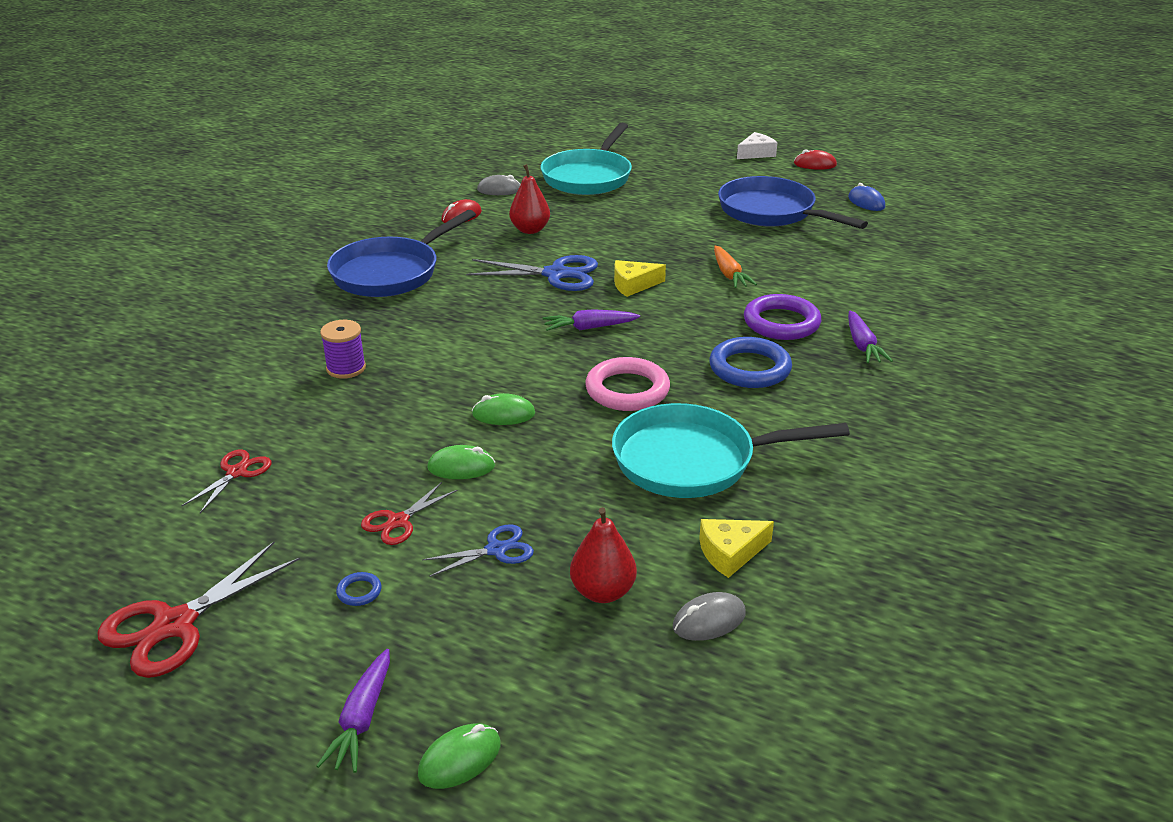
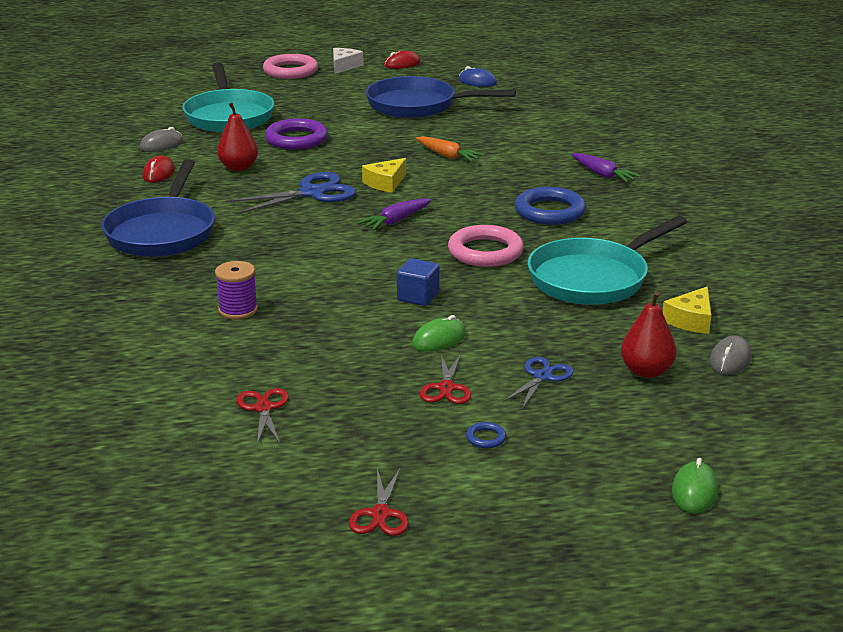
camera: 35 degrees left, 5 degrees down
red scissors [97,542,300,678] -> red scissors [349,468,409,536], size x0.57
purple carrot [316,649,390,773] -> none
green mouse [472,393,535,425] -> blue cube [397,258,440,306]
purple ring [744,294,821,340] -> purple ring moved to [265,118,328,150]
none -> pink ring [263,54,318,79]

